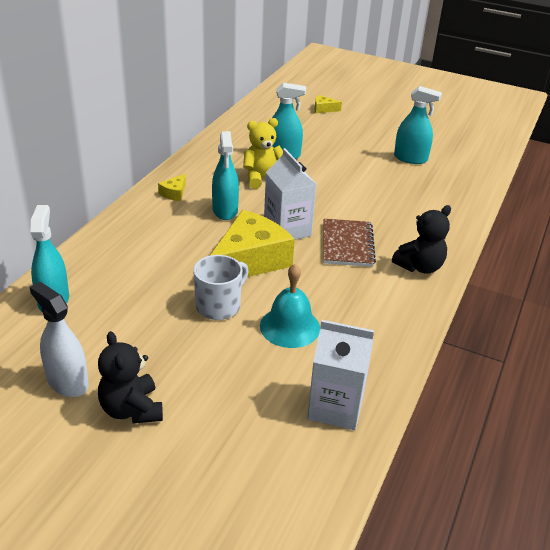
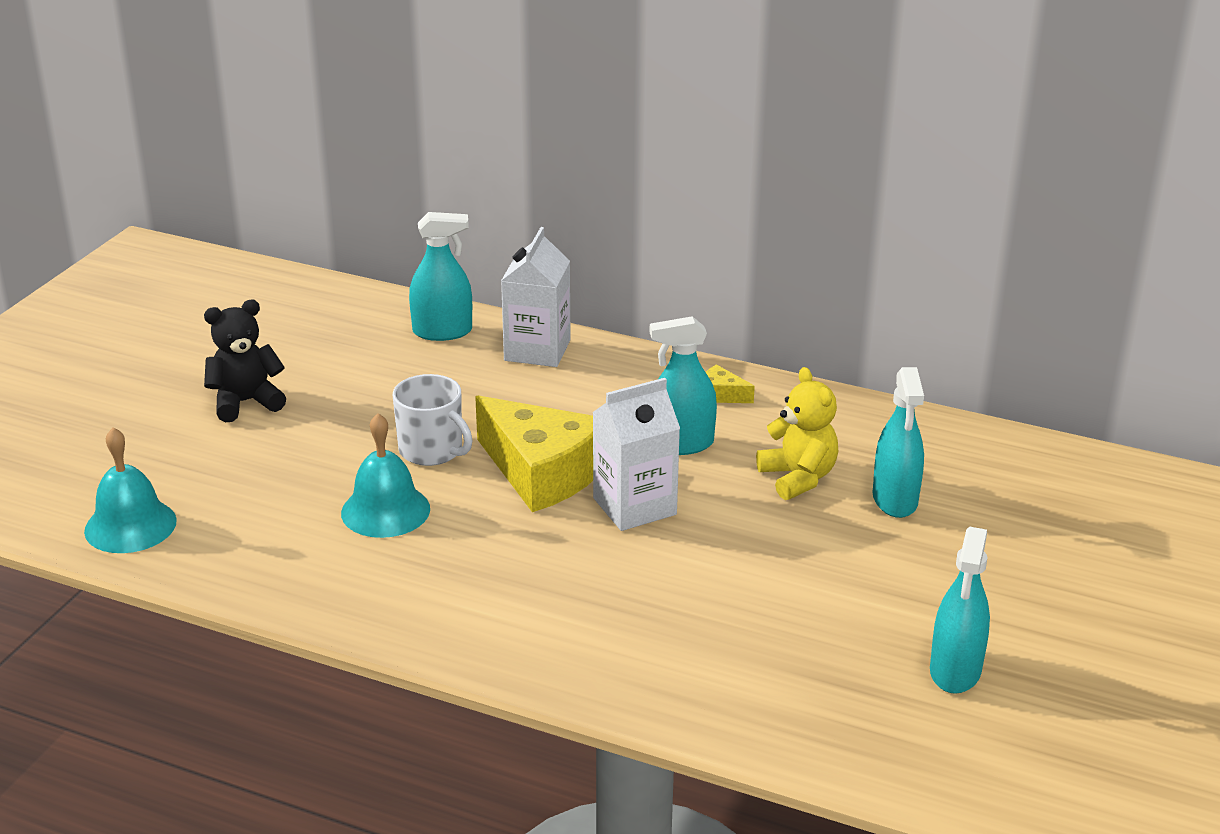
camera: 90 degrees right, 5 degrees down
white spray bottle [30,282,89,397] -> none
white carton [307,320,374,430] -> white carton moved to [501,227,571,367]
yellow cheese [314,95,342,113] -> none
brown notebook [323,219,376,267] -> none
black teddy bear [392,205,451,274] -> none
none -> turquoise bell [84,427,177,553]

